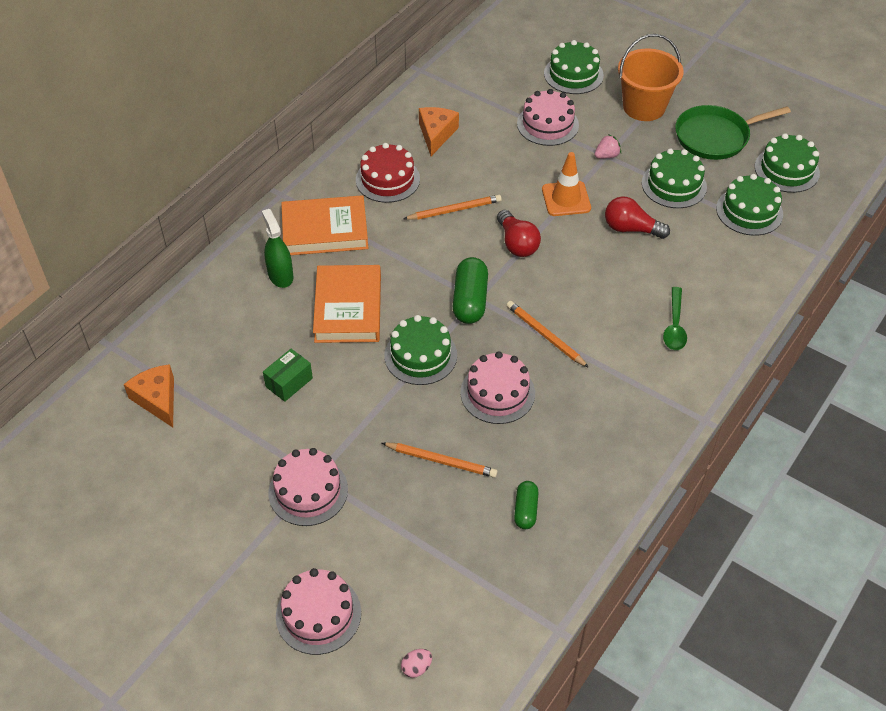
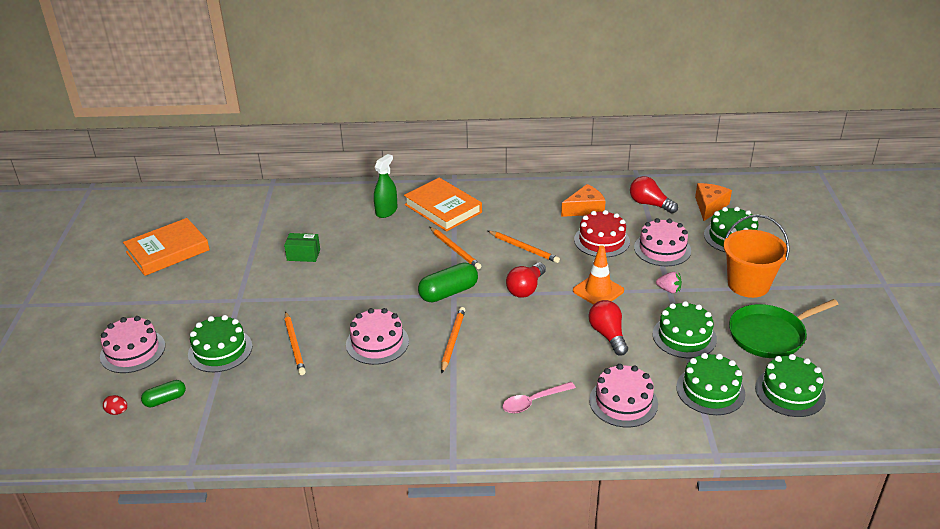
camera: 55 degrees right, 15 degrees down
orange cheese [124,364,174,427] -> orange cheese moved to [695,183,732,221]
pink cake [268,448,348,526] -> pink cake moved to [589,364,658,427]
orange book [313,265,381,343] -> orange book moved to [123,218,210,276]
red cake [356,143,420,203] -> red cake moved to [574,210,630,257]
green cake [384,315,457,385] -> green cake moved to [188,315,252,372]
pink egg [401,649,432,678] -> red egg [103,395,128,415]
green capsule [514,481,539,529] -> green capsule moved to [141,380,186,407]
green spoon [663,287,687,350] -> pink spoon [502,382,576,413]
green pan [675,105,791,160] -> green pan turned 60 degrees counterclockwise [729,299,838,358]
none -> orange pencil [430,227,481,269]
none -> red light bulb [630,176,678,213]

